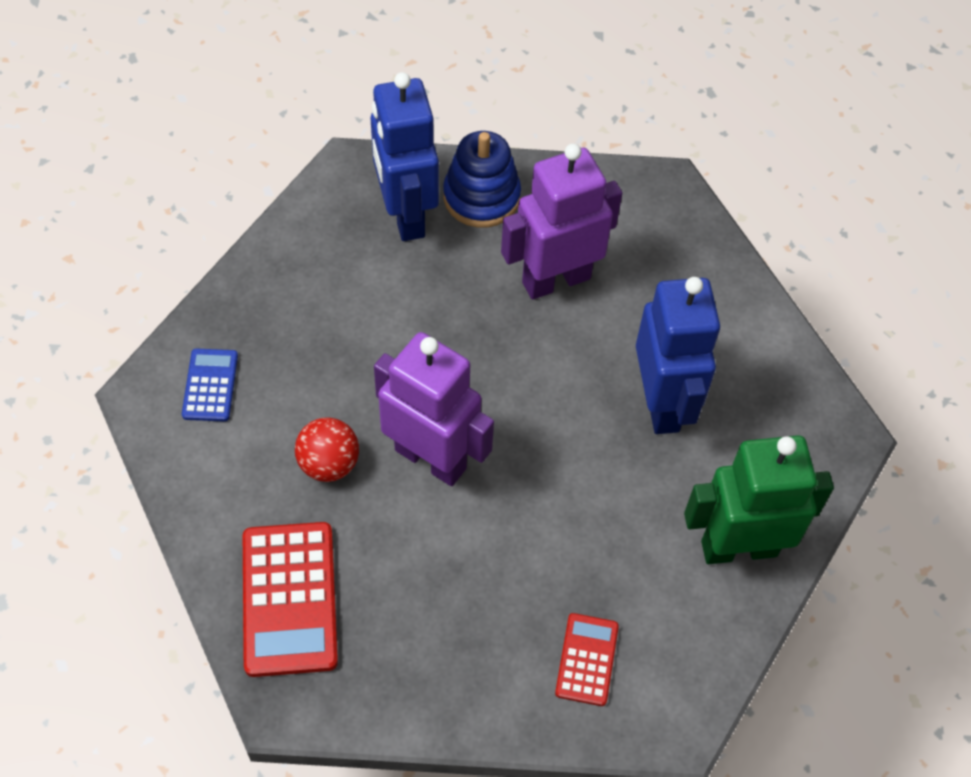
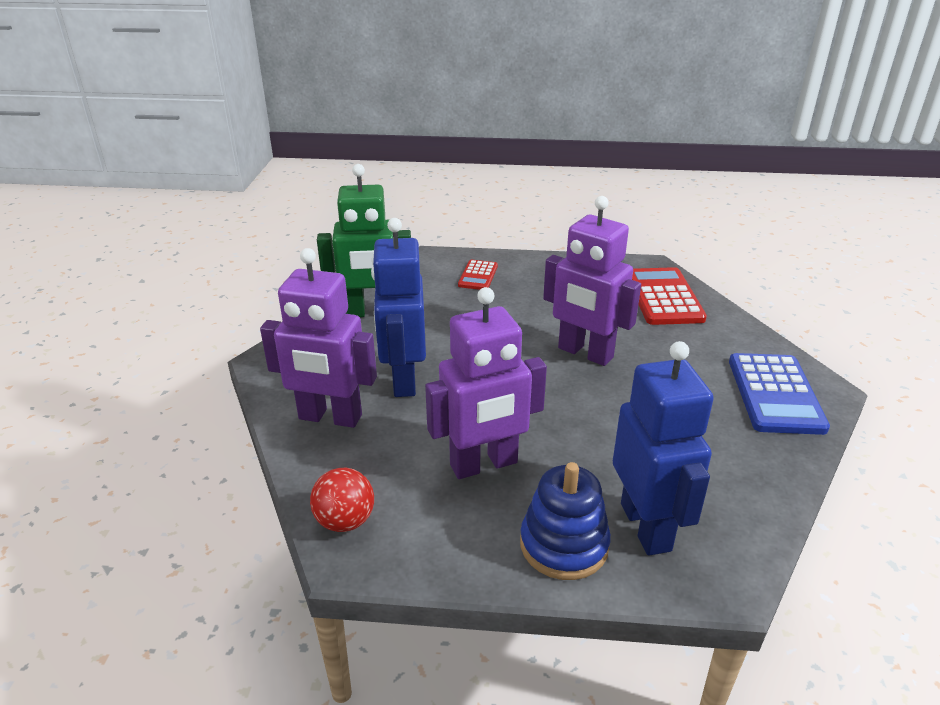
camera: 175 degrees left, 25 degrees down
blue calculator [182,349,238,422] -> blue calculator [729,353,830,435], size x1.79
red ball [295,418,359,482] -> red ball moved to [310,468,374,532]
none -> purple robot [260,248,377,428]

